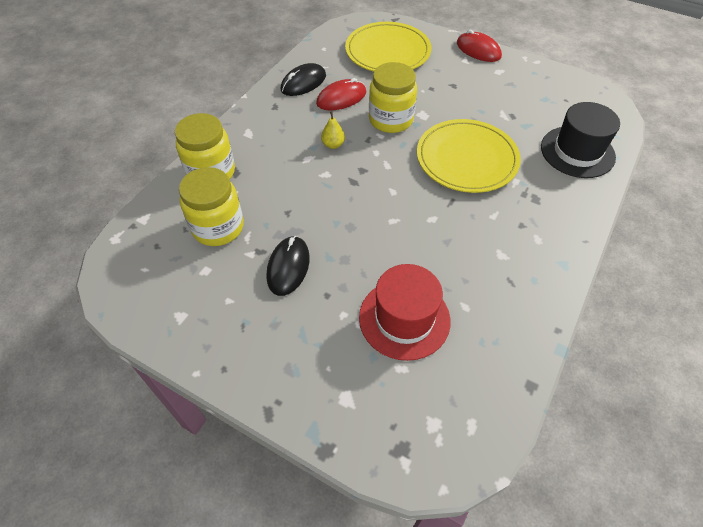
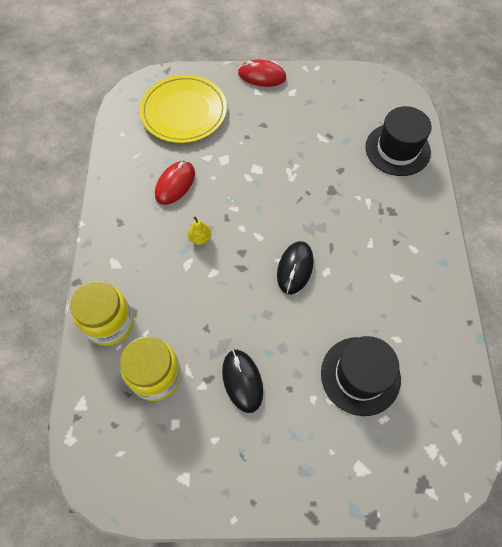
camera: 30 degrees left, 10 degrees up
black mouse [281,63,326,96] -> black mouse moved to [277,241,313,294]
red hat [359,264,451,361] -> black hat [321,336,401,416]
yellow jar [369,62,417,133] -> none
yellow plate [417,119,521,193] -> none

